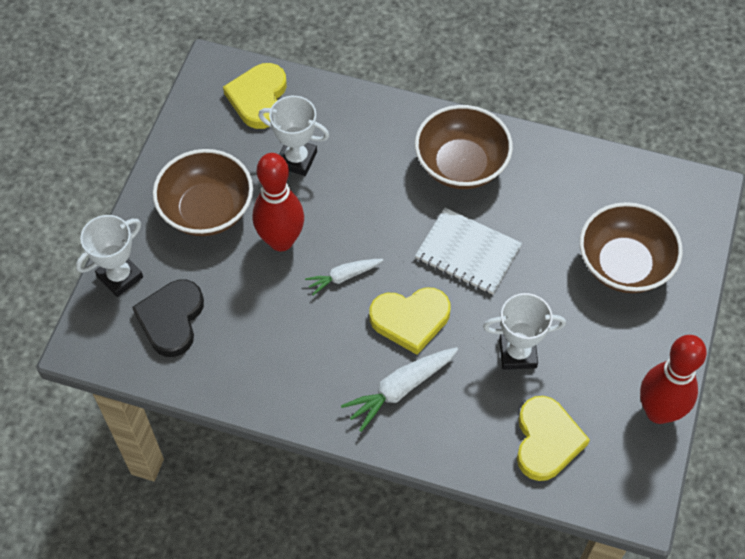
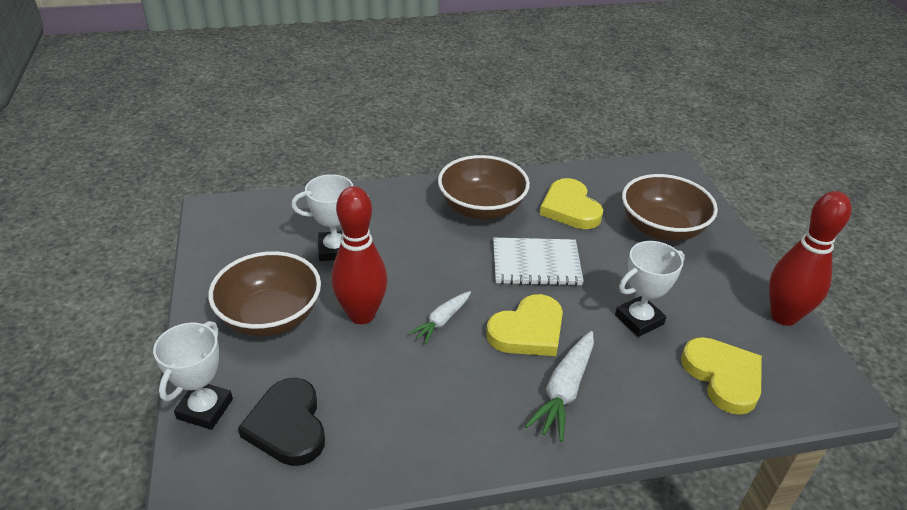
camera: 30 degrees left, 20 degrees down
yellow heart [223,63,287,129] -> yellow heart moved to [540,178,603,229]

